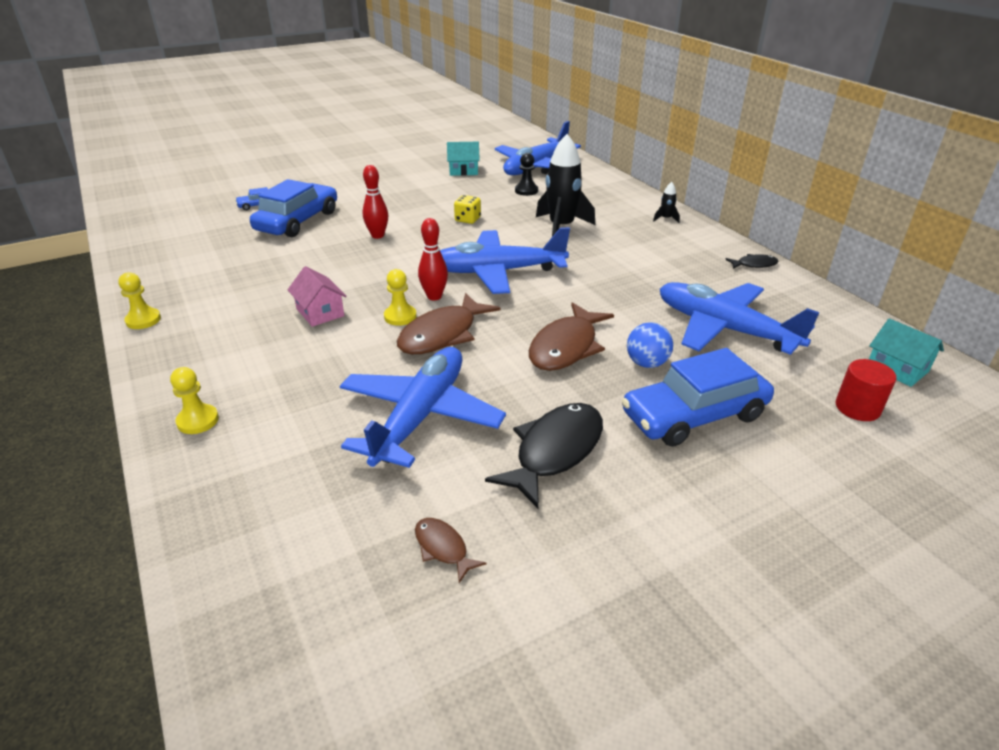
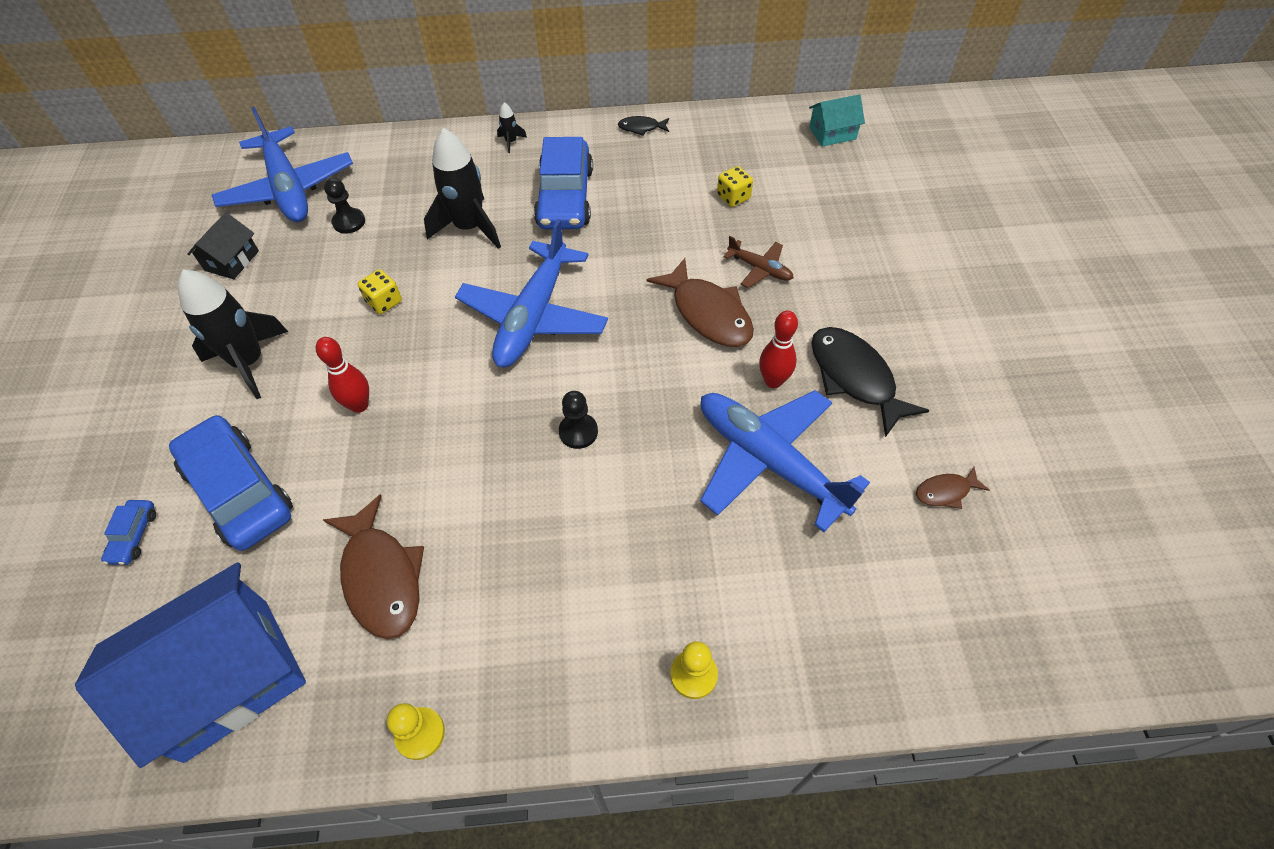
camera: 65 degrees left, 20 degrees up
pink house [288,266,347,327] -> none
yellow pawn [384,269,417,326] -> black pawn [559,391,598,449]
brown fish [397,293,500,354] -> brown fish moved to [323,494,424,639]
red bowling pin [418,218,448,300] -> red bowling pin moved to [759,310,798,388]
turquoise house [447,142,480,176] -> black house [187,212,259,279]
blue car [622,348,774,447] -> blue car moved to [534,137,593,230]
blue ball [627,322,673,368] -> brown plane [723,236,794,288]
blue plane [660,282,820,355] -> yellow dice [717,166,753,207]
black fish [725,254,779,269] -> black fish turned 105 degrees counterclockwise [618,116,669,136]
red cylinder [835,359,896,421] -> none
none -> blue house [75,562,306,768]
none -> black rocket [178,269,288,399]

